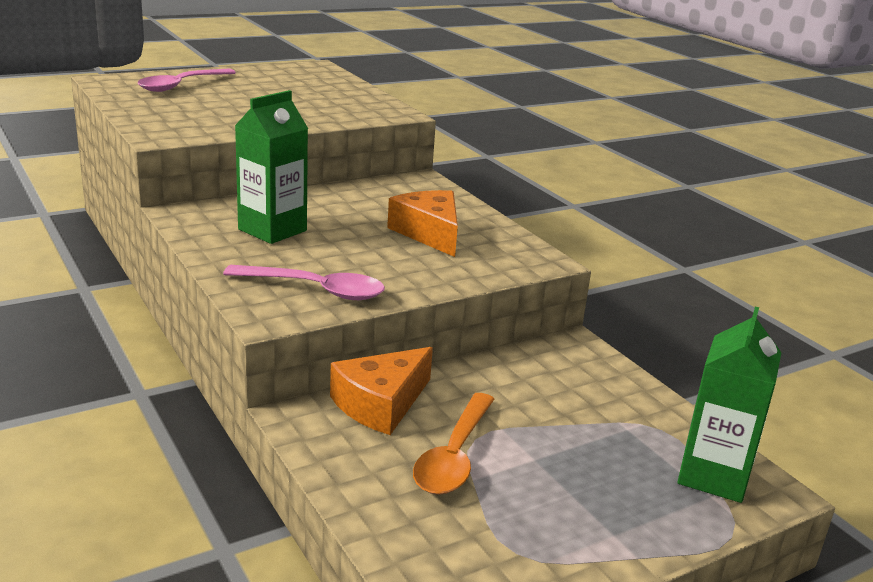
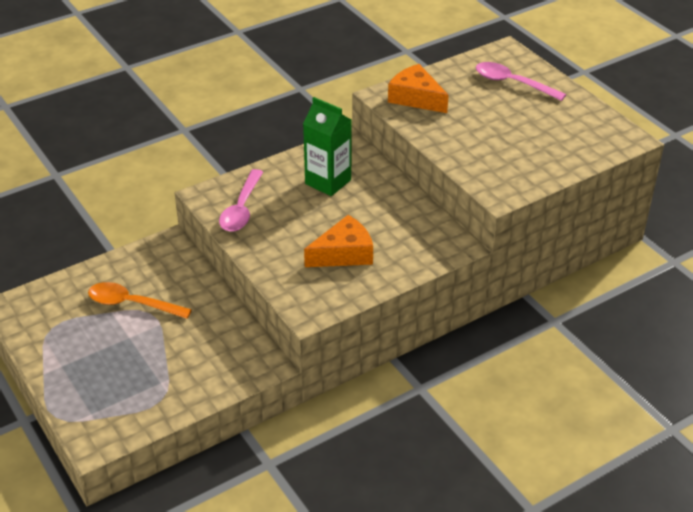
camera: 90 degrees right, 15 degrees up
orange cheese [330,347,433,435] -> orange cheese moved to [388,64,449,113]
green carton [678,307,782,503] -> none

